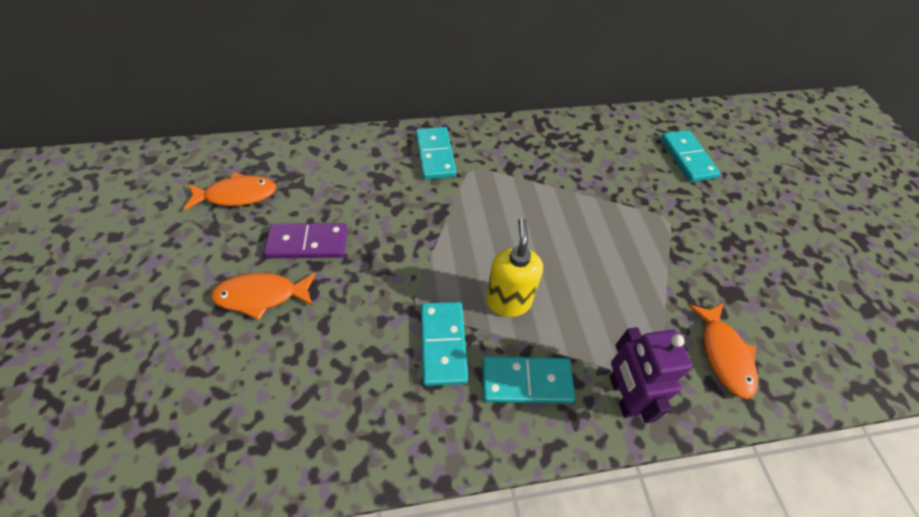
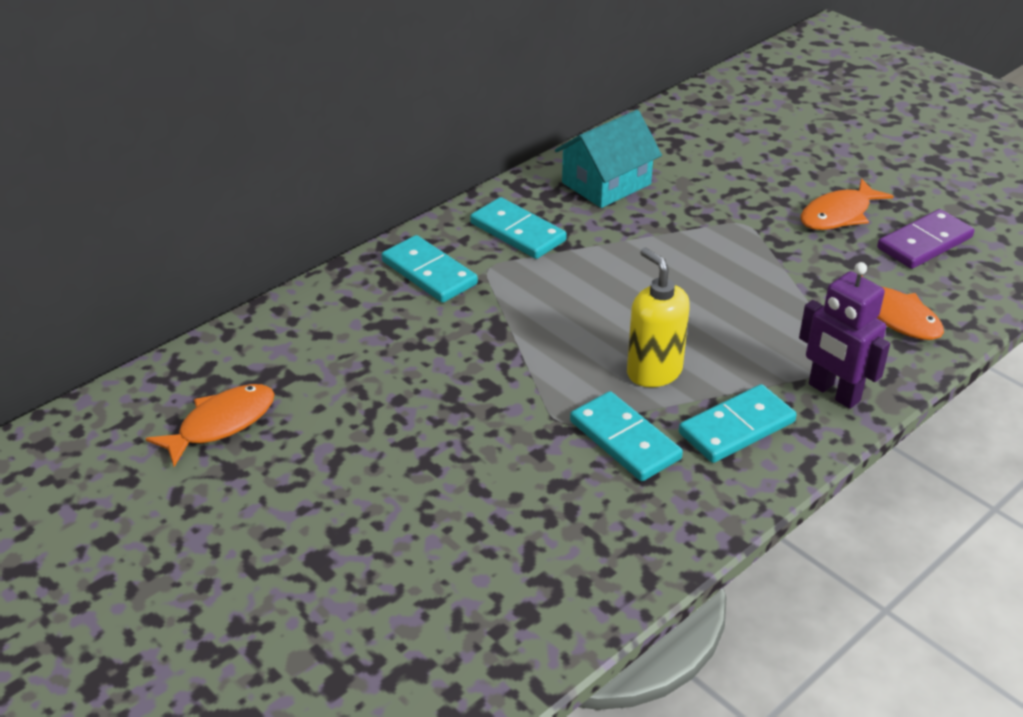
camera: 30 degrees left, 15 degrees down
orange fish [211,273,316,320] -> orange fish moved to [801,178,894,230]
purple domino [264,223,347,258] -> purple domino moved to [877,209,974,269]
turquoise domino [660,130,720,182] -> turquoise domino moved to [470,197,567,259]
none -> turquoise house [555,110,662,208]

